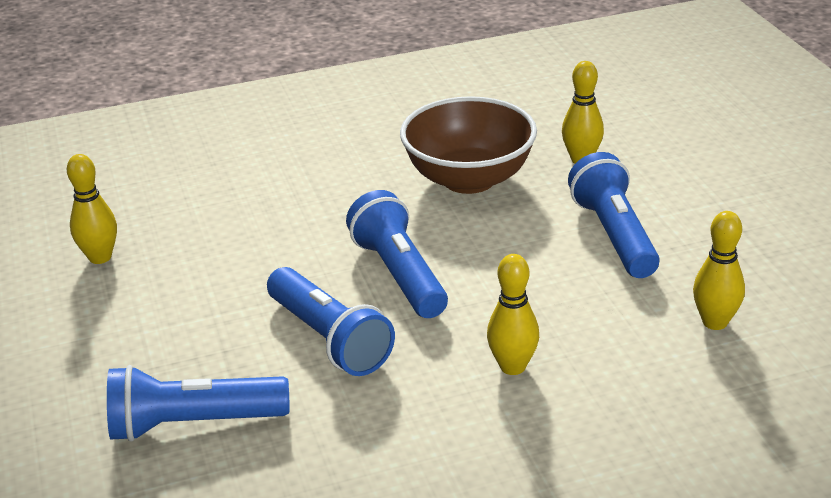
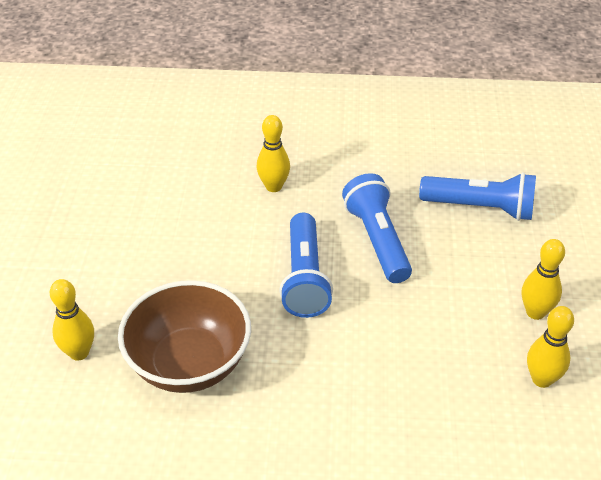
camera: 160 degrees left, 10 degrees up
blue flashlight [568,152,660,278] -> none
yellow bowling pin [693,211,745,330] -> yellow bowling pin moved to [522,239,565,320]

